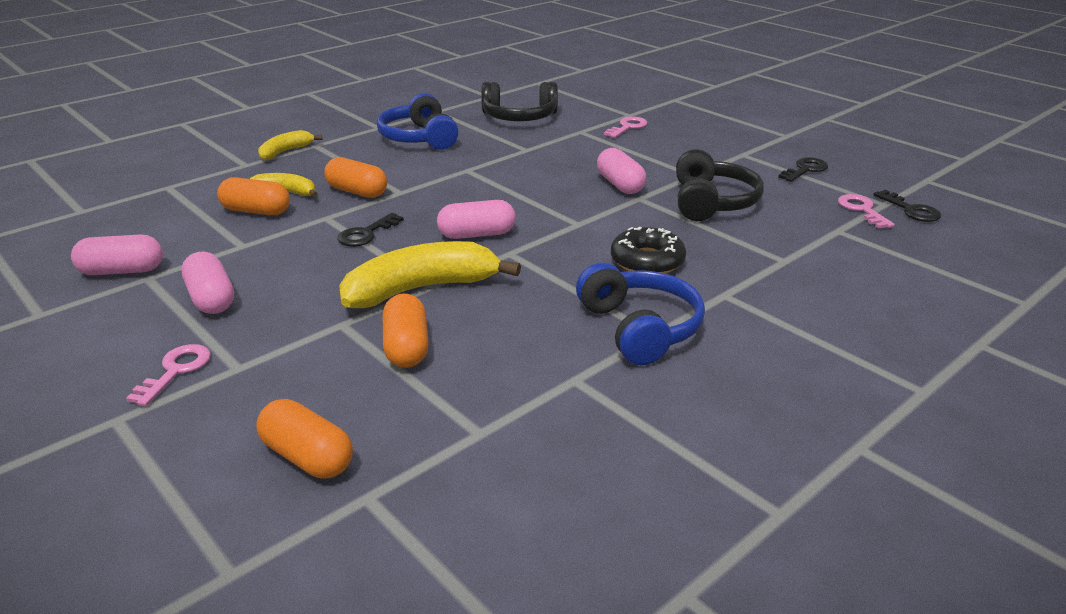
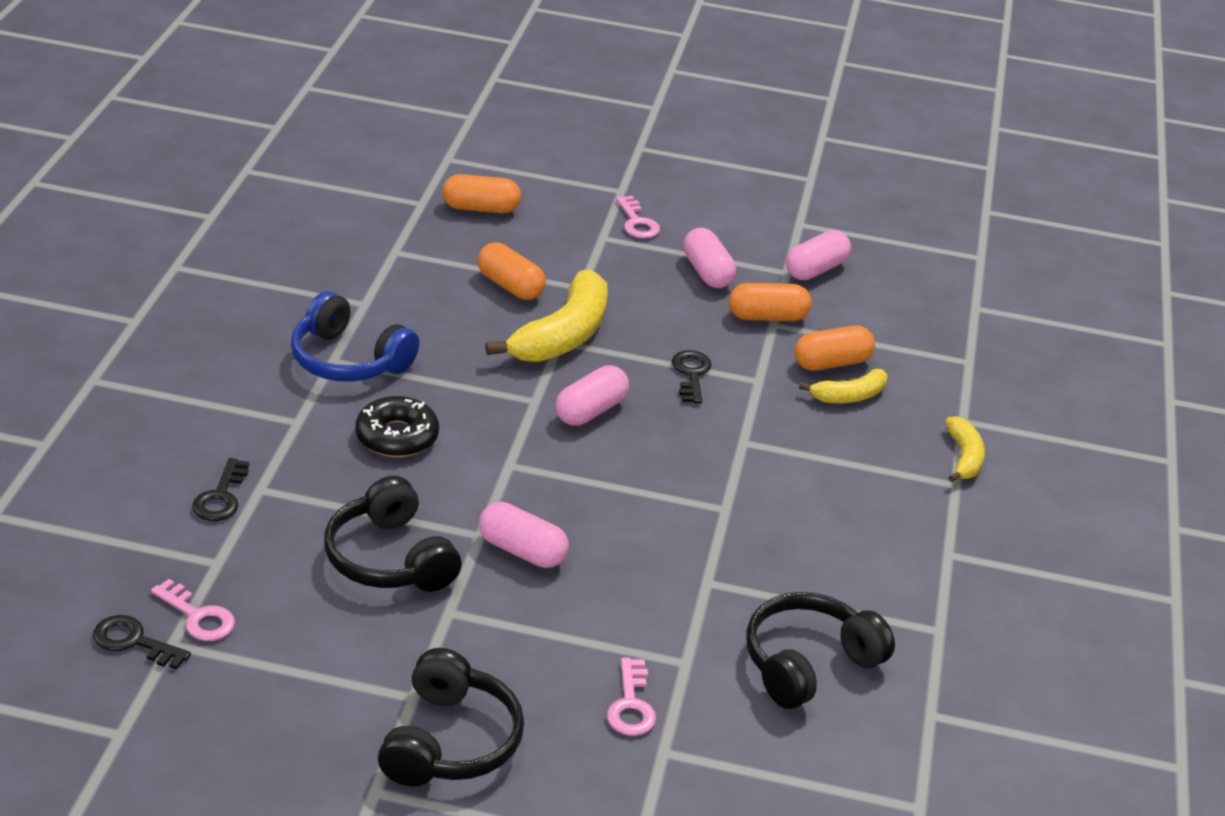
camera: 140 degrees right, 5 degrees up
pink capsule [182,251,234,314] -> pink capsule turned 45 degrees clockwise [683,228,736,288]
orange capsule [324,157,387,198] -> orange capsule moved to [729,283,812,321]
blue headphones [377,93,459,150] -> none
black key [778,157,828,182] -> black key moved to [192,458,249,521]
none -> black headphones [378,648,524,787]

